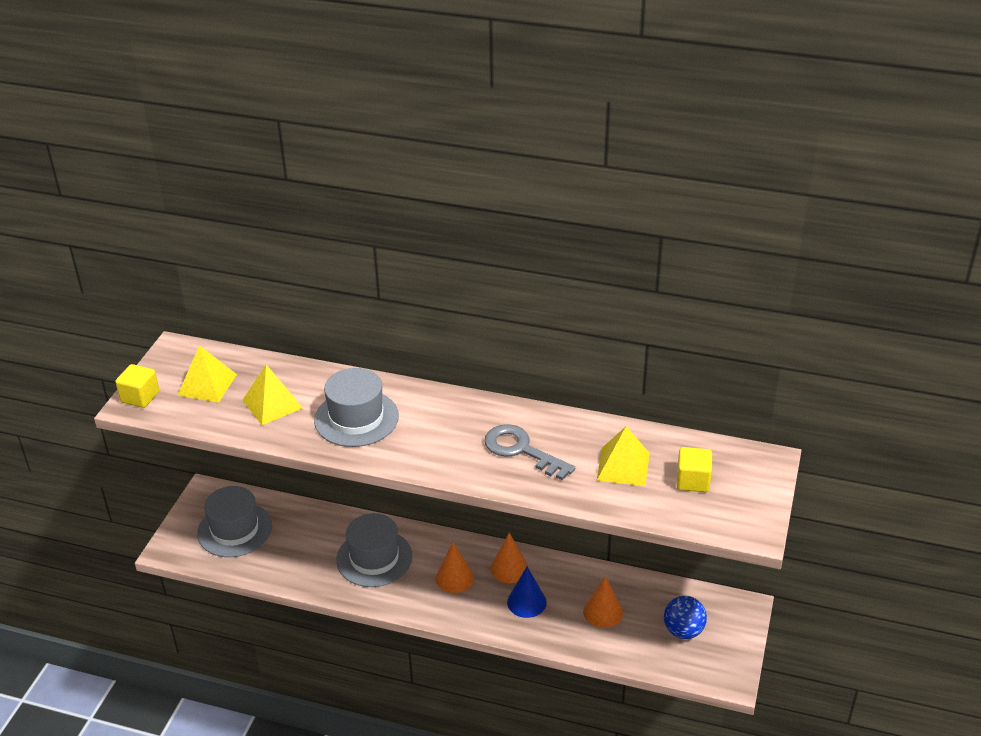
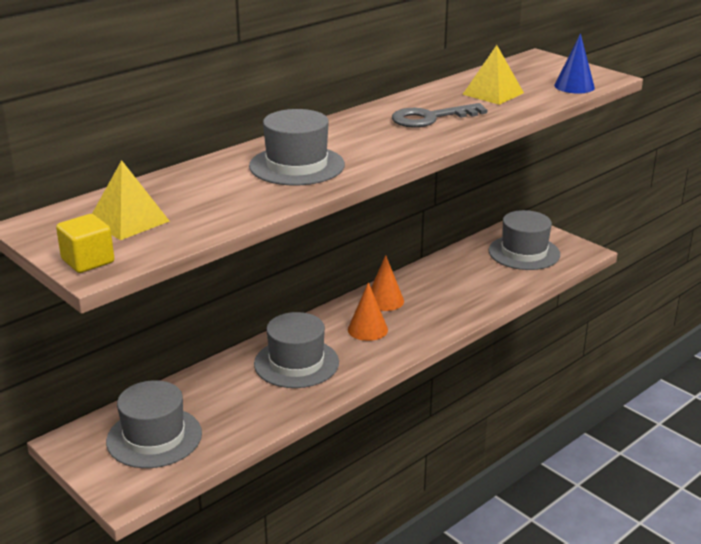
camera: 60 degrees left, 10 degrees down
yellow pyramid [242,365,303,425] -> none
blue cone [507,567,547,618] -> blue cone moved to [554,34,595,94]
orange cone [583,576,623,628] -> none
blue ball [664,596,707,639] -> grey hat [489,210,560,270]
yellow cube [677,447,712,492] -> none

